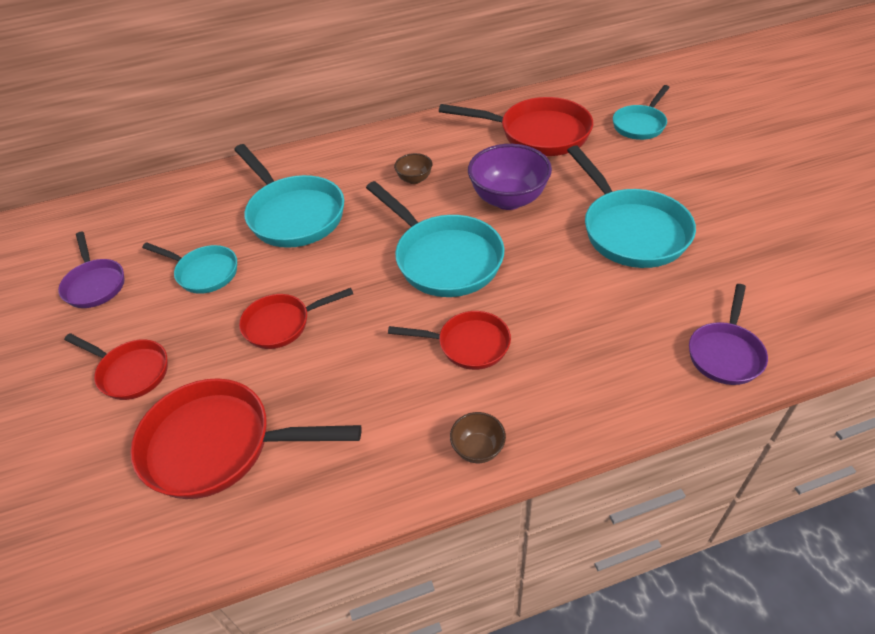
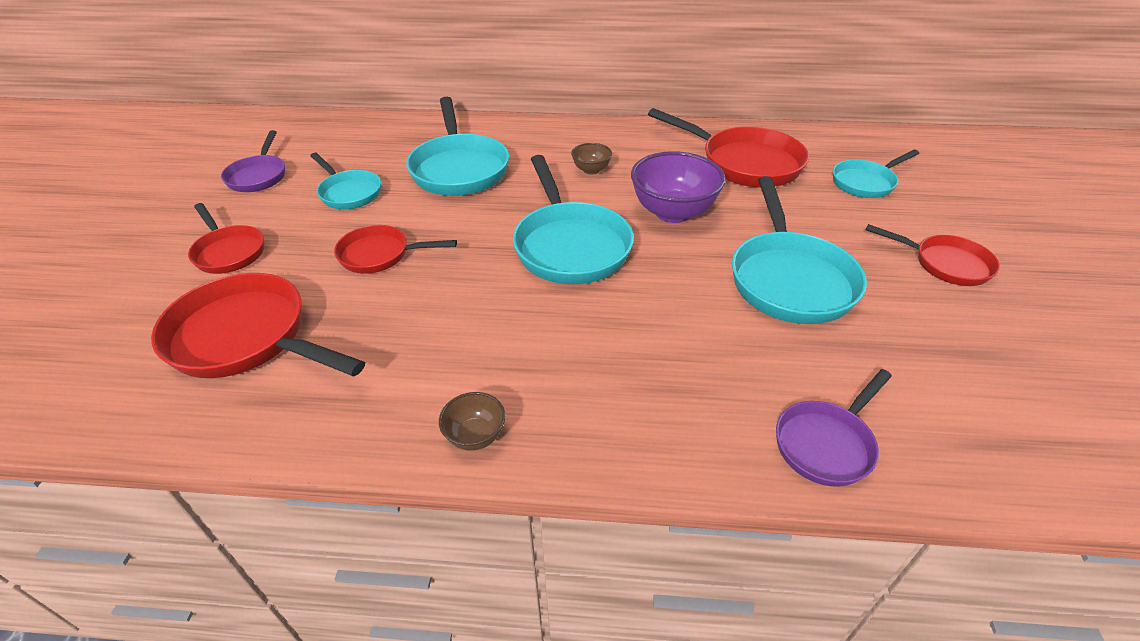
camera: 20 degrees right, 5 degrees down
red pan [388,311,511,370] -> red pan moved to [866,224,1000,286]

